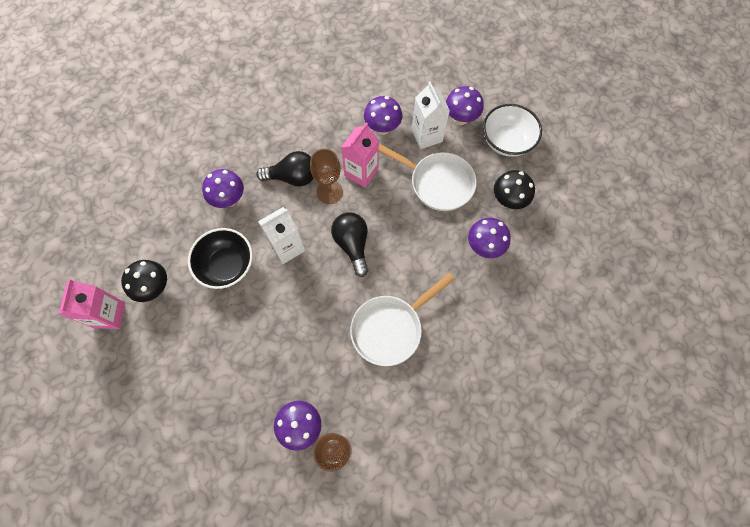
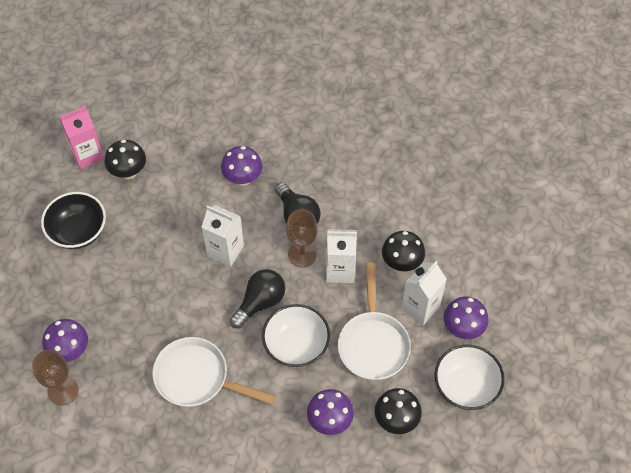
camera: 60 degrees right, 10 degrees down
black bowl [188,228,253,289] -> black bowl moved to [41,192,106,249]
pink carton [341,122,379,187] -> white carton [326,229,357,283]
purple mushroom [364,96,402,135] -> black mushroom [382,231,425,271]
none -> white bowl [262,304,330,367]

